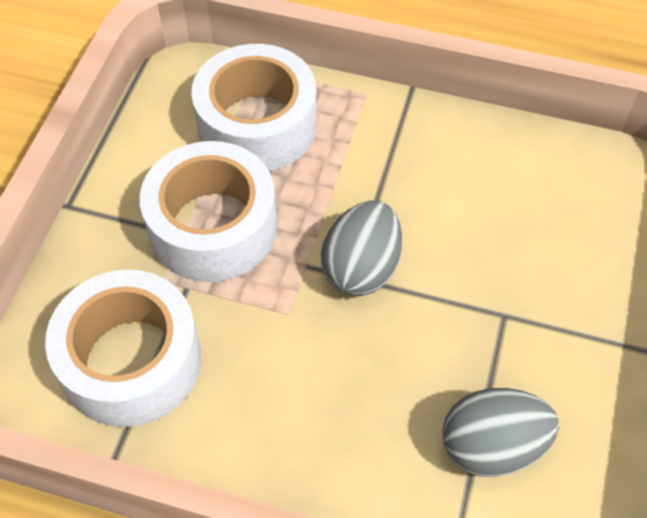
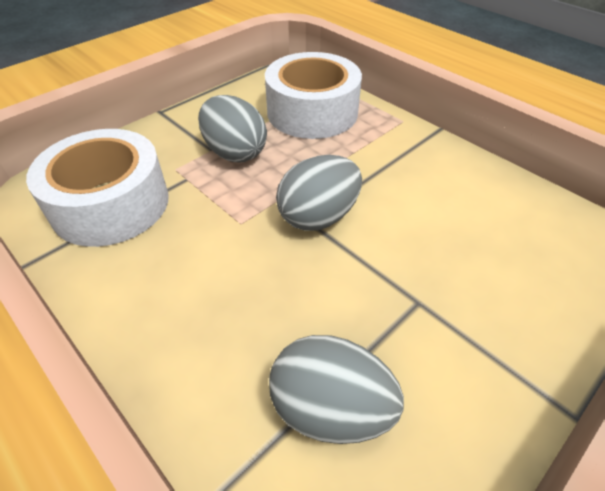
camera: 30 degrees right, 10 degrees down
white tape [140,141,277,282] -> grey egg [198,95,267,163]

